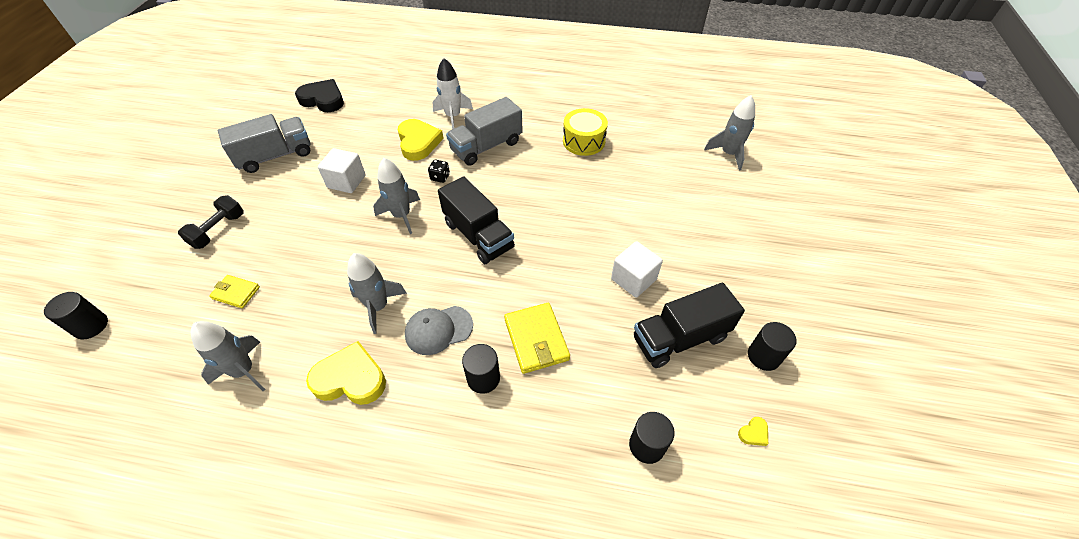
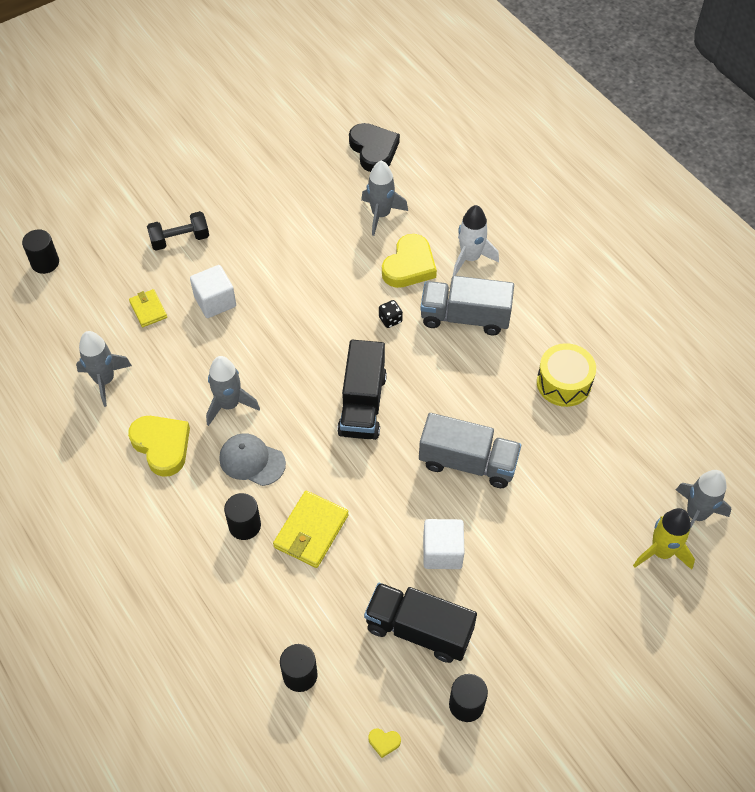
camera: 45 degrees right, 5 degrees up
grey truck [218,114,311,173] -> grey truck moved to [419,413,521,488]
white cube [318,148,366,193] -> white cube moved to [190,265,236,318]
grey rocket [373,158,420,234] -> grey rocket moved to [361,160,408,236]
none -> yellow rocket [633,508,695,570]

